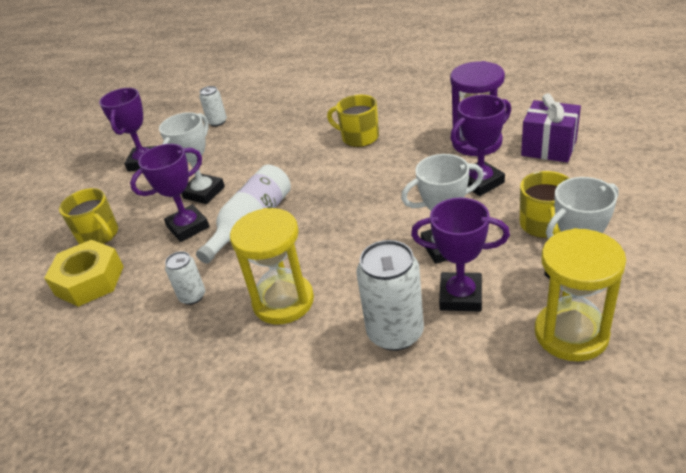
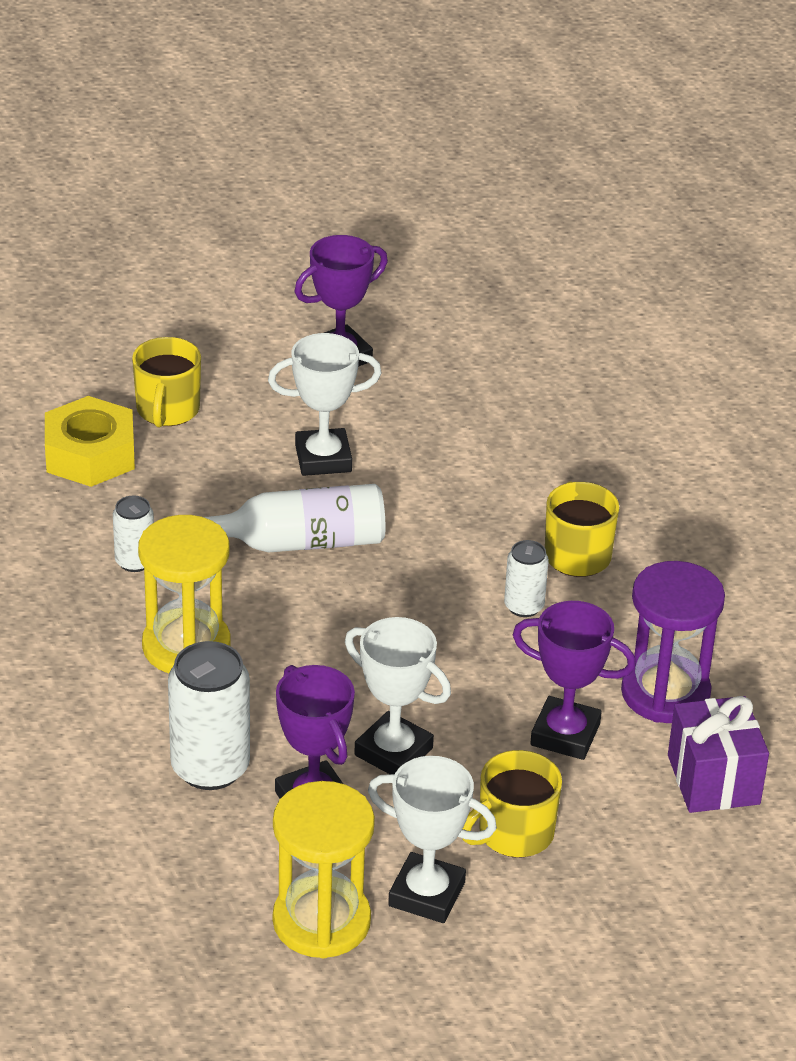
camera: 45 degrees right, 0 degrees up
purple trophy [130,144,209,242] -> none
white can [199,86,227,127] -> white can moved to [504,540,549,617]

